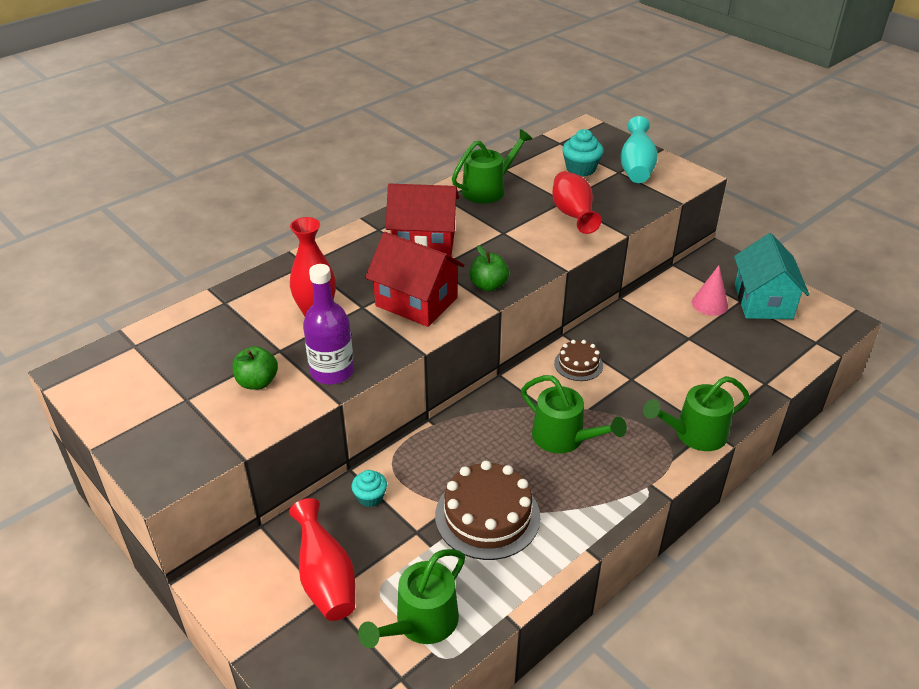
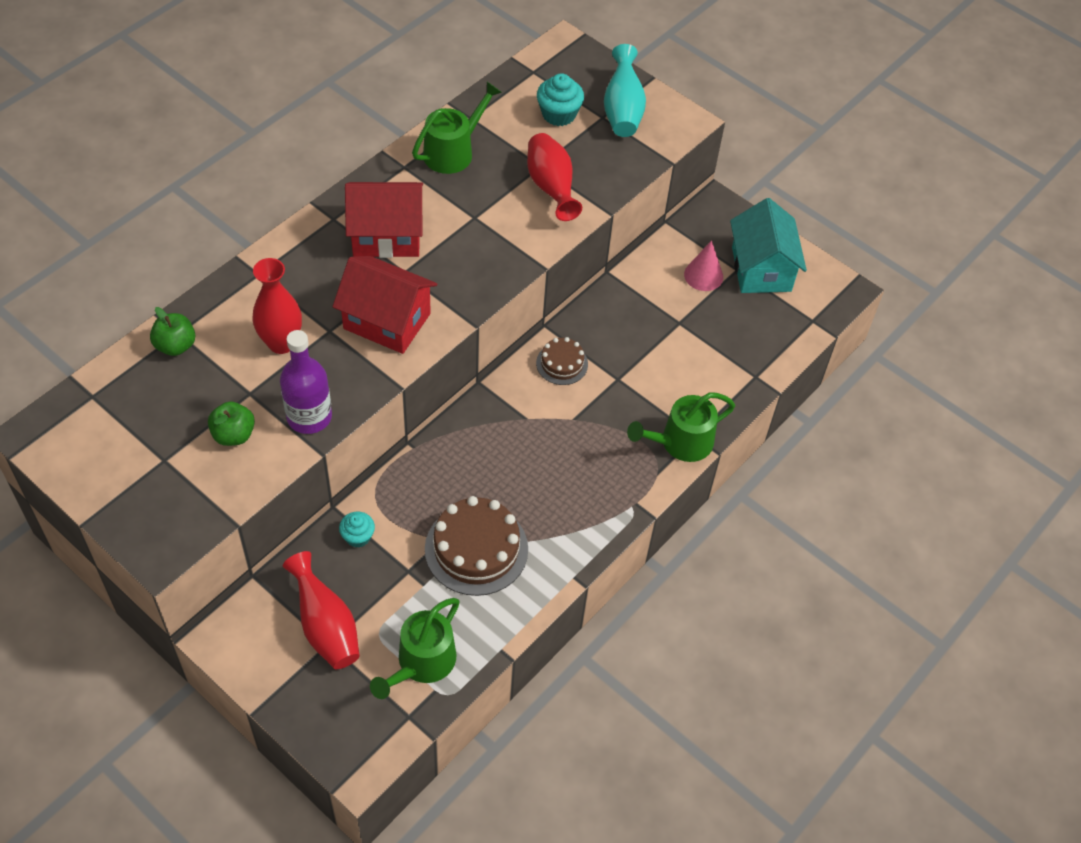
camera: 10 degrees left, 15 degrees up
green apple [470,245,509,291] -> green apple moved to [150,307,195,356]
green watering can [521,375,627,454] -> none

